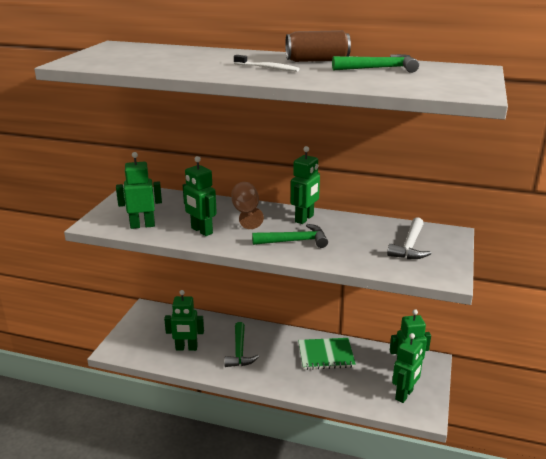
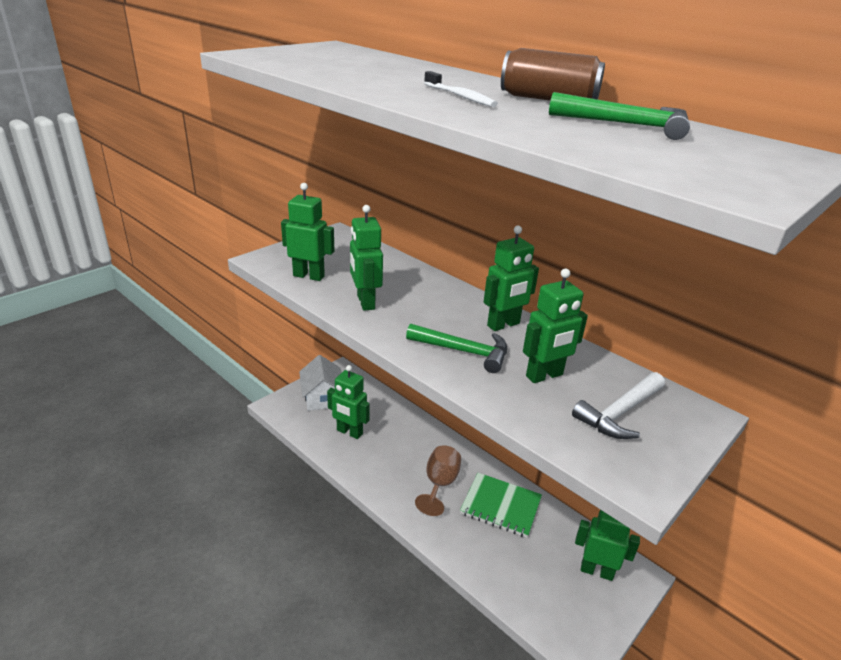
camera: 25 degrees right, 5 degrees up
green hammer [224,322,259,367] -> none
brown goblet [231,182,264,229] -> brown goblet moved to [415,445,461,516]
green robot [392,333,423,403] -> green robot moved to [523,268,588,383]
none -> white house [299,355,342,411]

